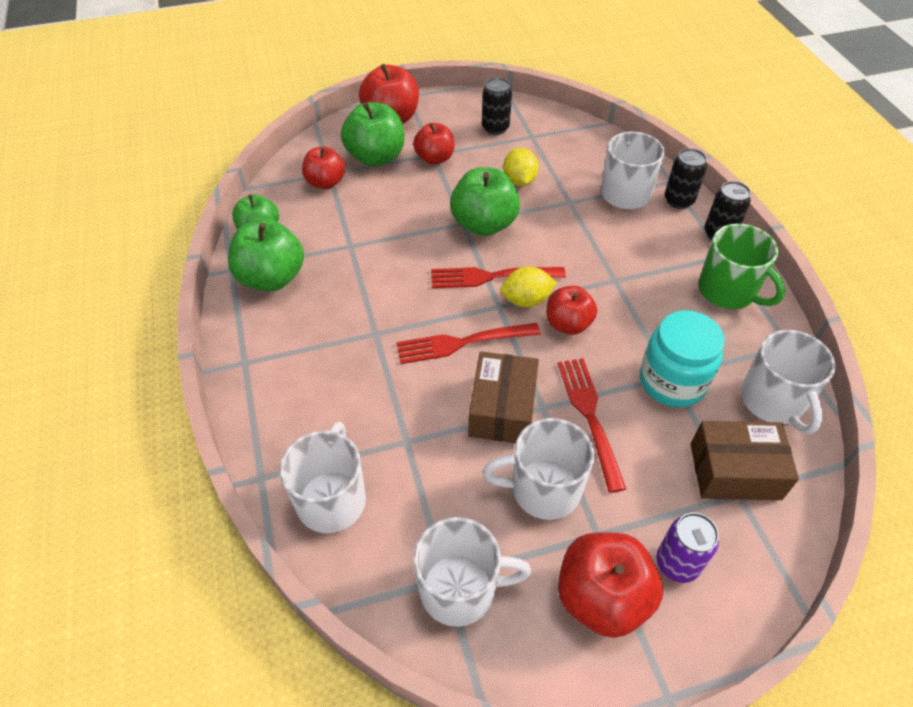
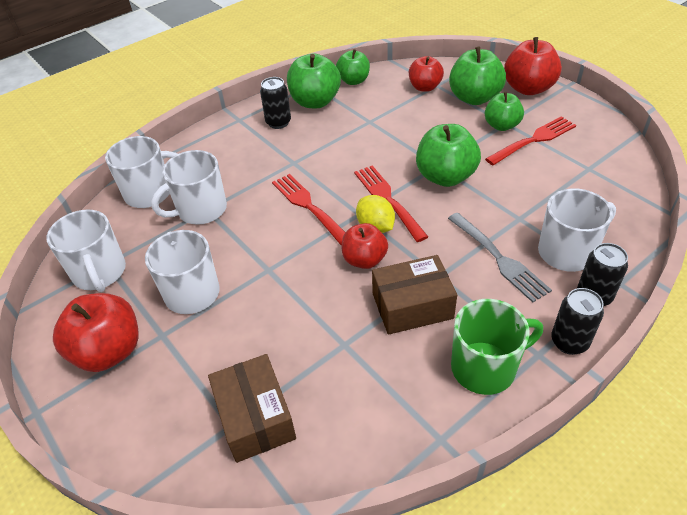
camera: 70 degrees right, 5 degrees down
red apple [413,123,454,165] -> green apple [485,92,524,131]
brown box [468,352,539,443] -> brown box moved to [372,255,457,335]
black can [482,77,512,135] -> black can moved to [260,77,291,129]
yellow lemon [503,148,539,186] -> none
red fork [558,358,626,493] -> red fork moved to [485,116,576,165]
turquoise jar [640,310,725,407] -> none
purple can [656,513,719,583] -> none
green mug [698,224,785,309] -> green mug turned 135 degrees counterclockwise [451,299,543,395]
white mug [741,330,836,434] -> white mug moved to [151,150,227,225]
none -> grey fork [448,213,552,303]

